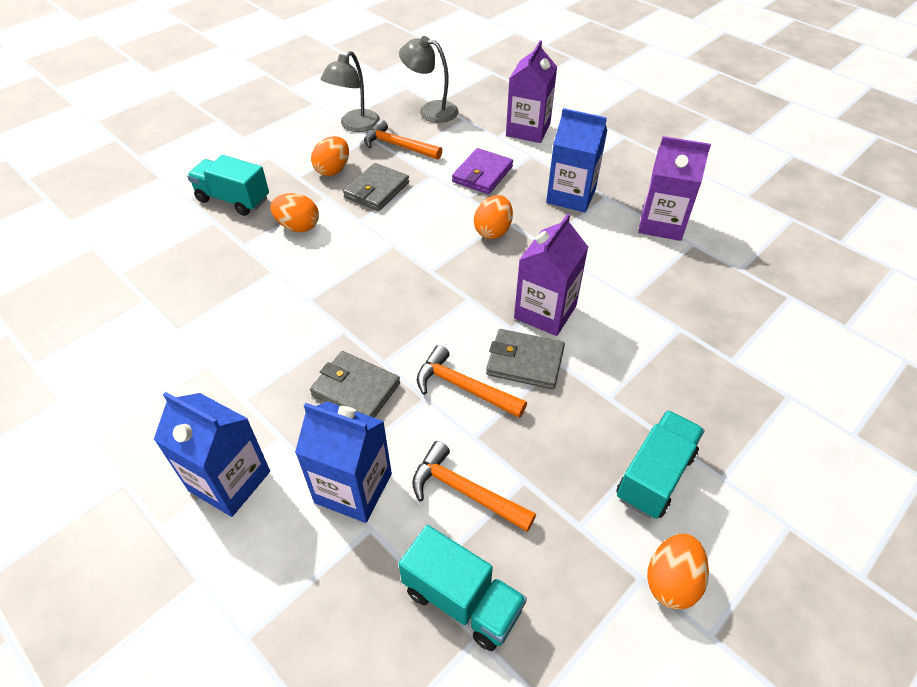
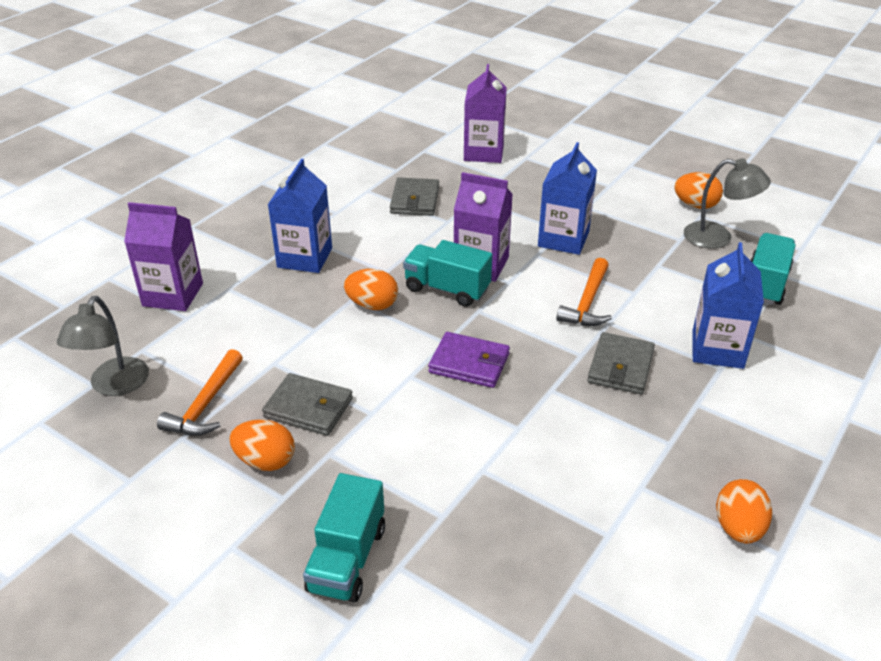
camera: 100 degrees left, 10 degrees down
blue carton [154,392,270,517] -> blue carton moved to [538,142,597,255]
orange egg [271,193,319,232] -> orange egg moved to [716,479,772,544]
grey lamp [321,51,380,132] -> grey lamp moved to [684,158,771,249]
orange hammer [412,441,536,532] -> none
purple wallet [452,148,513,194] -> purple wallet moved to [428,332,510,388]
grey wallet [486,329,565,389] -> grey wallet moved to [390,177,439,216]
turquoise truck [616,410,705,519] -> turquoise truck moved to [403,240,492,307]
purple carton [638,136,711,241] -> purple carton moved to [464,64,507,163]

